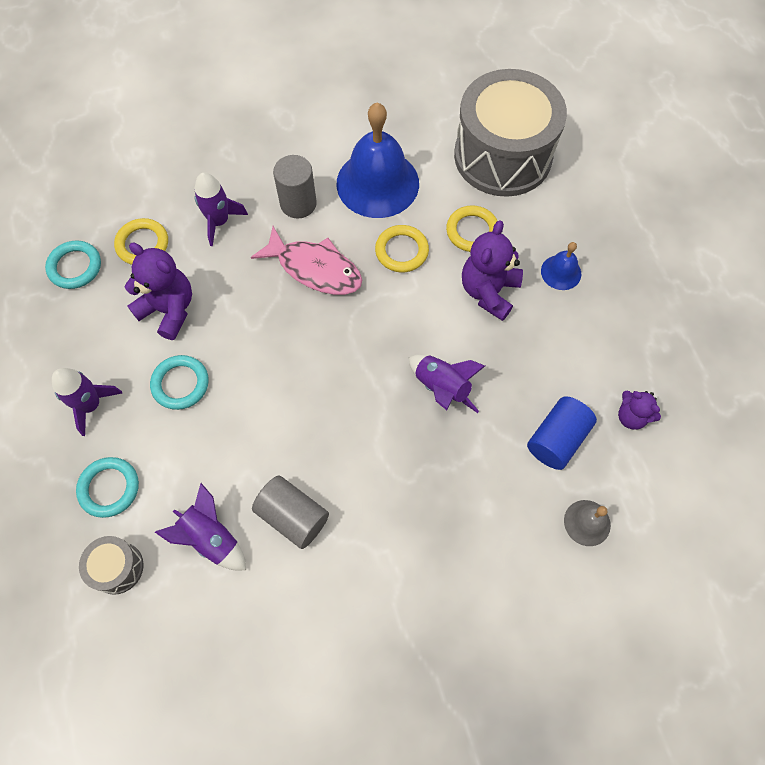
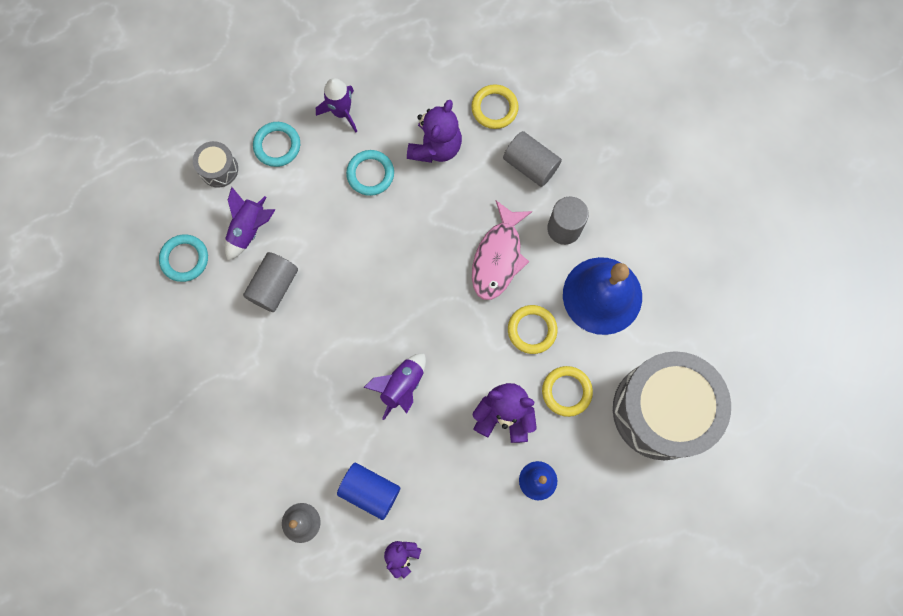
camera: 80 degrees right, 10 degrees up
turquoise ring [45,240,101,289] -> turquoise ring moved to [159,234,208,282]
purple rocket [194,172,248,246] -> grey cylinder [503,131,562,187]

